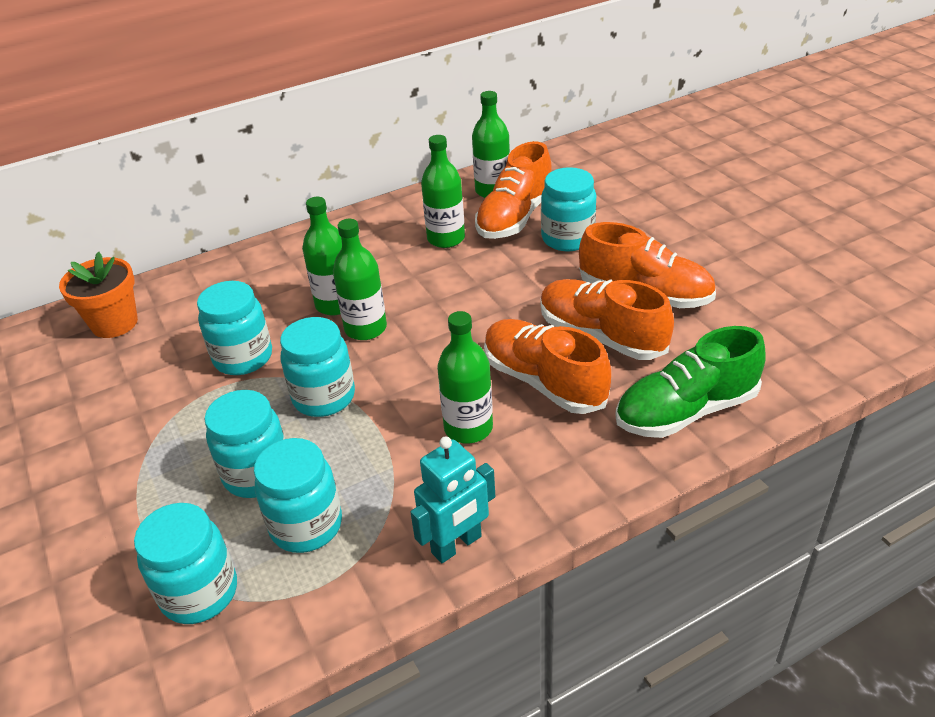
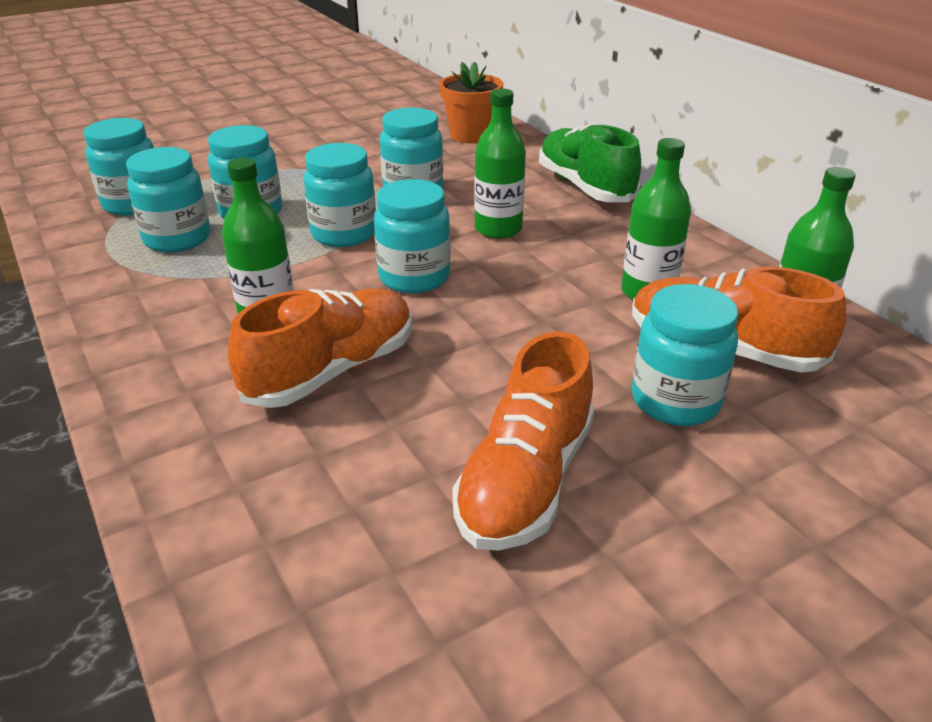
camera: 85 degrees right, 5 degrees down
green bottle [333,219,387,340] -> none
turquoise robot [410,436,495,563] -> none
orange shoe [541,279,674,360] -> none
green shoe [615,326,766,438] -> green shoe moved to [539,123,641,202]
none -> turquoise jar [374,179,450,293]

